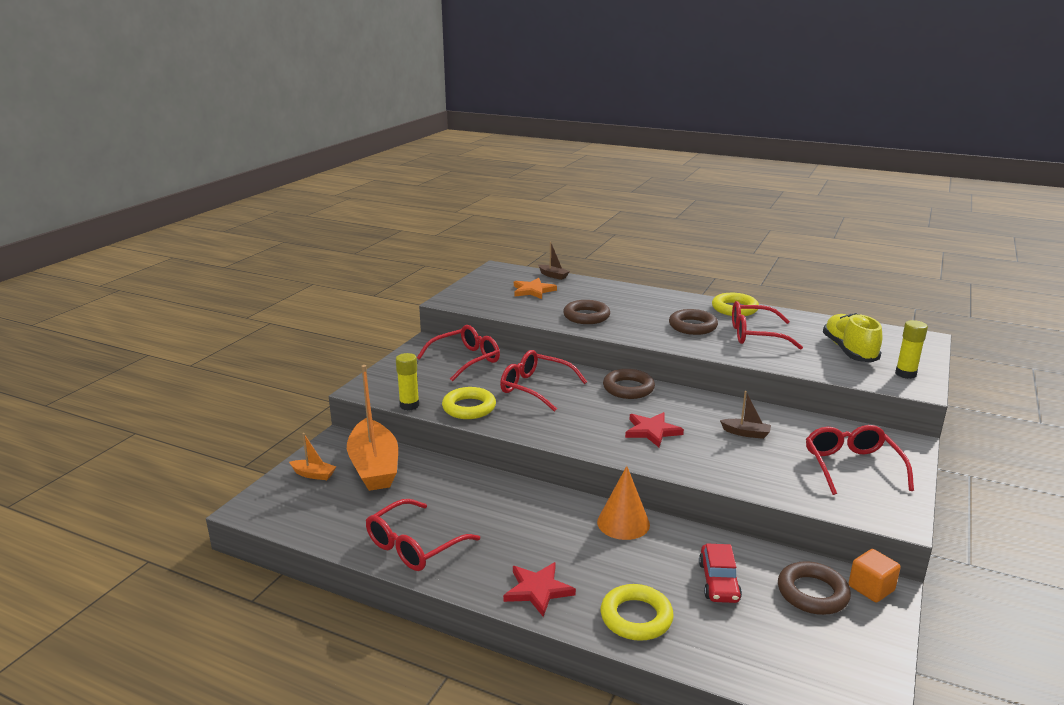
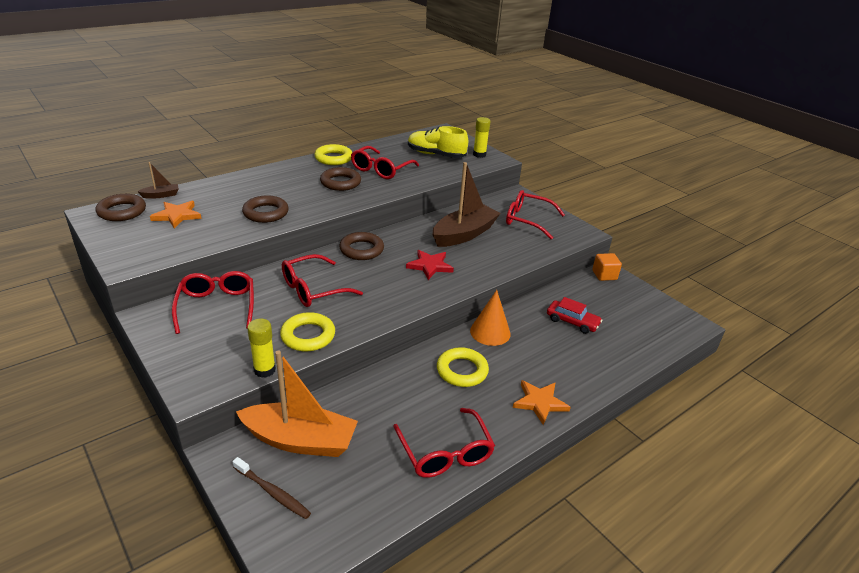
camera: 65 degrees left, 10 degrees up
orange boat [289,433,336,480] -> brown toothbrush [233,457,311,519]
red star [503,562,576,617] -> orange star [513,380,571,425]
yellow ring [601,584,674,641] -> yellow ring moved to [437,347,489,387]
brown boat [720,391,771,439] -> brown boat [432,162,501,247], size x2.30
brown ring [778,561,851,615] -> brown ring moved to [96,194,146,221]

